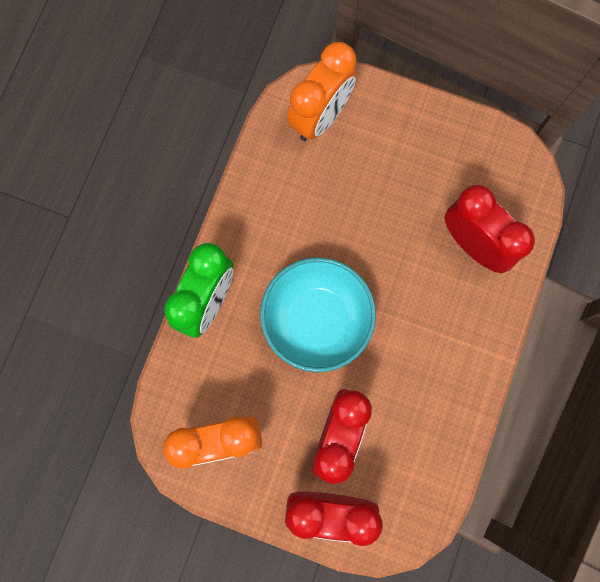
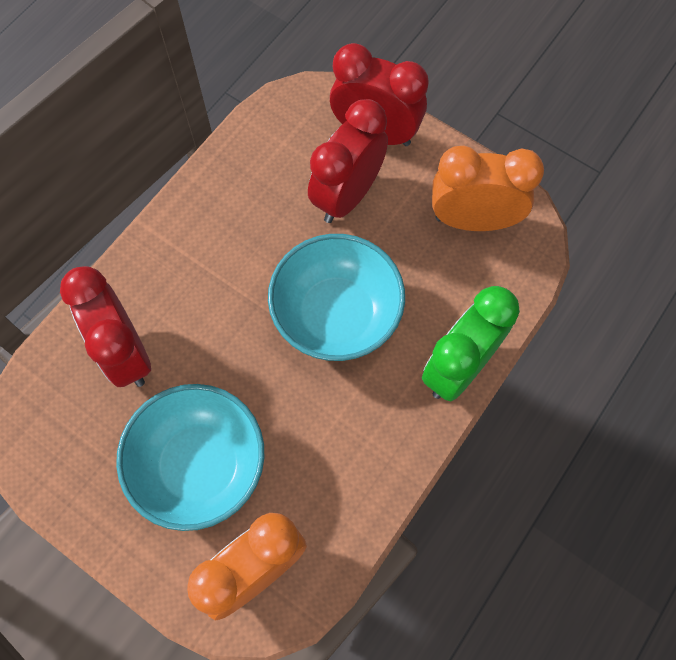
camera: 165 degrees left, 10 degrees down
none -> turquoise bowl [116,384,264,531]

